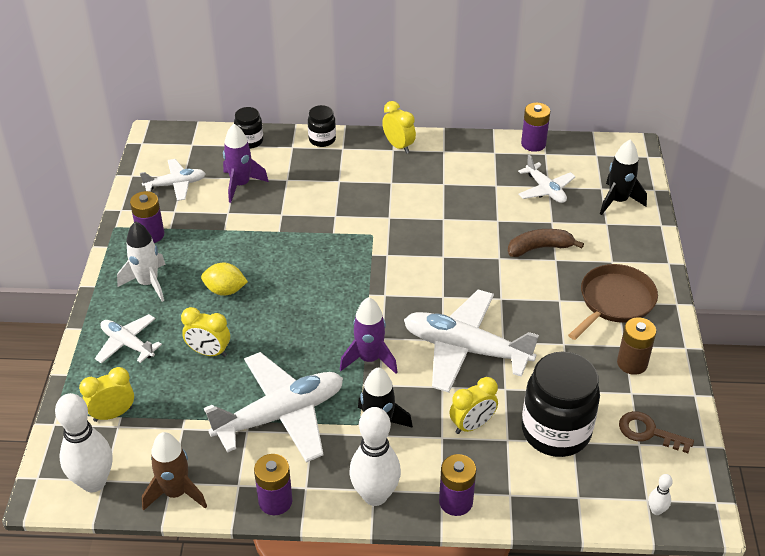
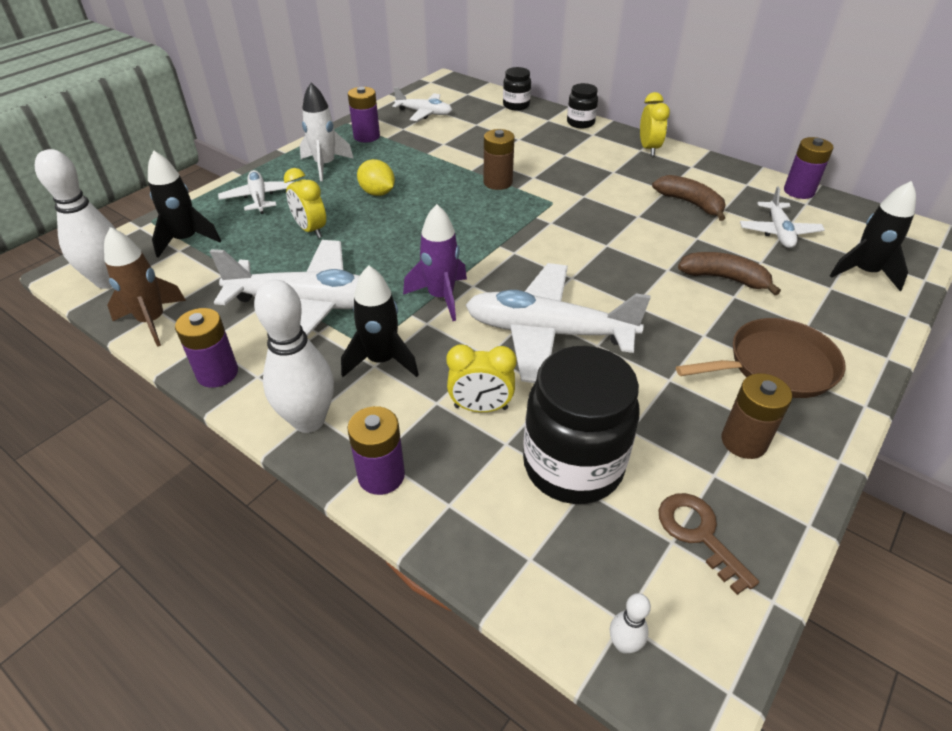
camera: 35 degrees right, 0 degrees up
yellow clock [79,367,134,422] -> black rocket [148,151,221,258]
purple rocket [223,124,269,203] -> none
white plane [404,290,539,393] -> white plane turned 45 degrees counterclockwise [466,263,650,383]
none -> brown battery [484,129,514,190]
none -> brown banana [652,175,726,221]

